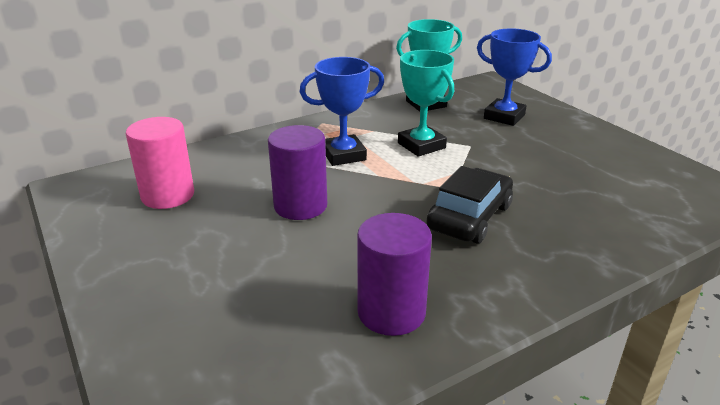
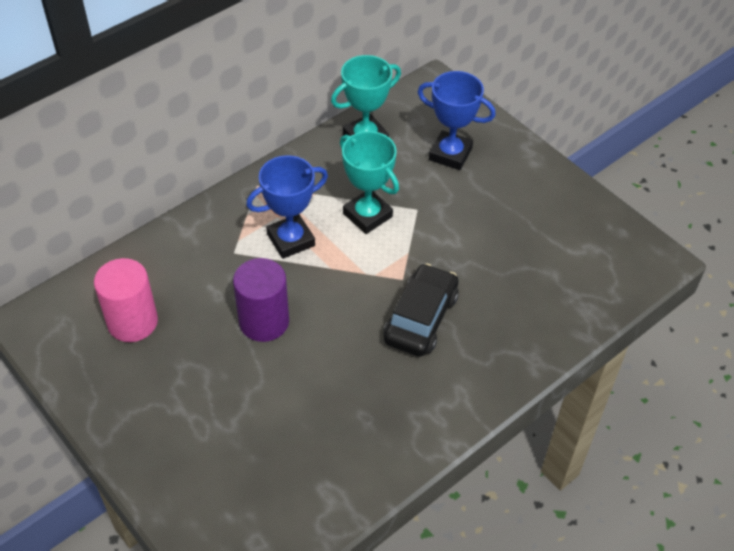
camera: 10 degrees left, 20 degrees up
purple cylinder [357,213,432,336] -> none

